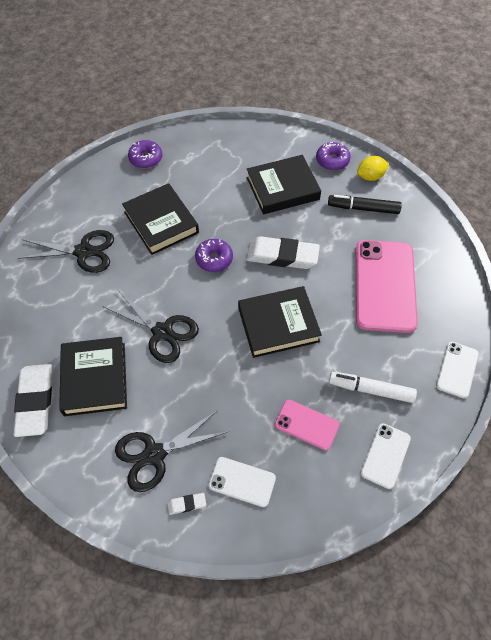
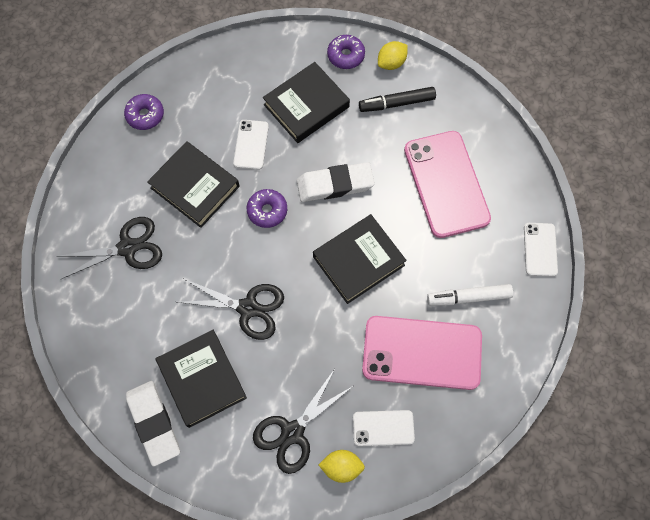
camera: 20 degrees left, 10 degrees up
white eraser [167,493,206,515] -> yellow lemon [319,450,365,483]
pink phone [275,400,340,450] -> pink phone [362,316,482,390], size x1.99
white phone [361,423,411,489] -> white phone moved to [233,120,269,170]

